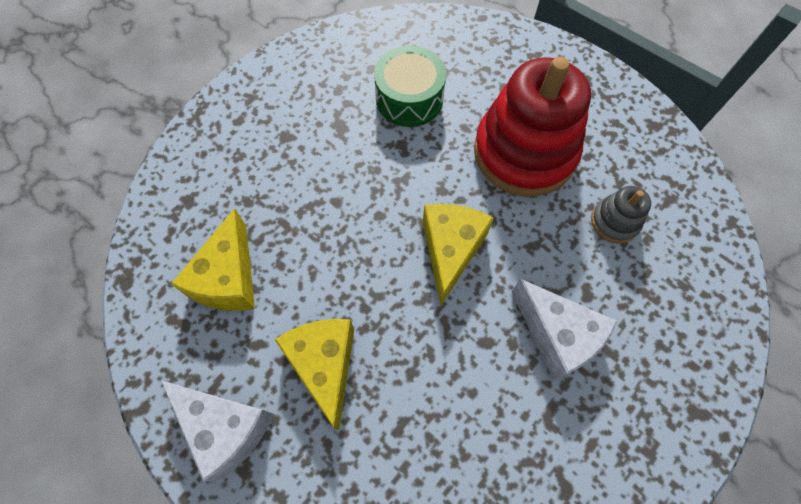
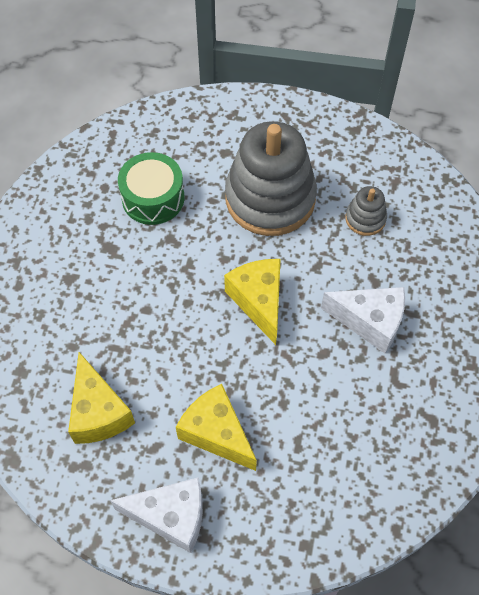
camera: 30 degrees left, 5 degrees down
red stacking toy [474,57,591,197] -> grey stacking toy [225,121,317,236]

